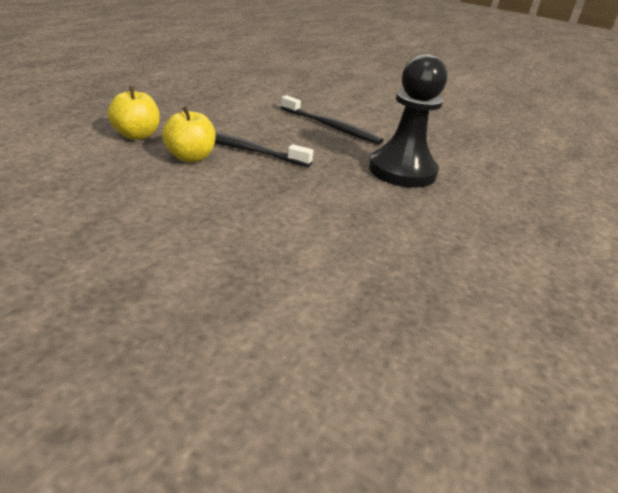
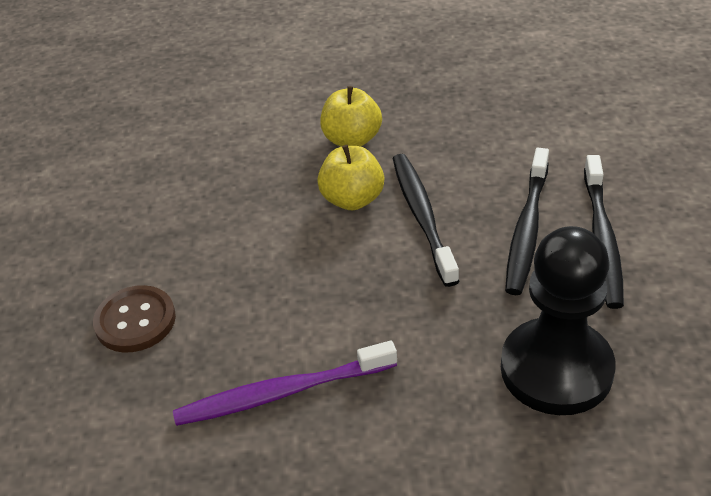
camera: 65 degrees right, 10 degrees up
none -> brown button [93,285,176,352]
none -> purple toothbrush [173,341,397,426]
none -> black toothbrush [505,148,549,295]

